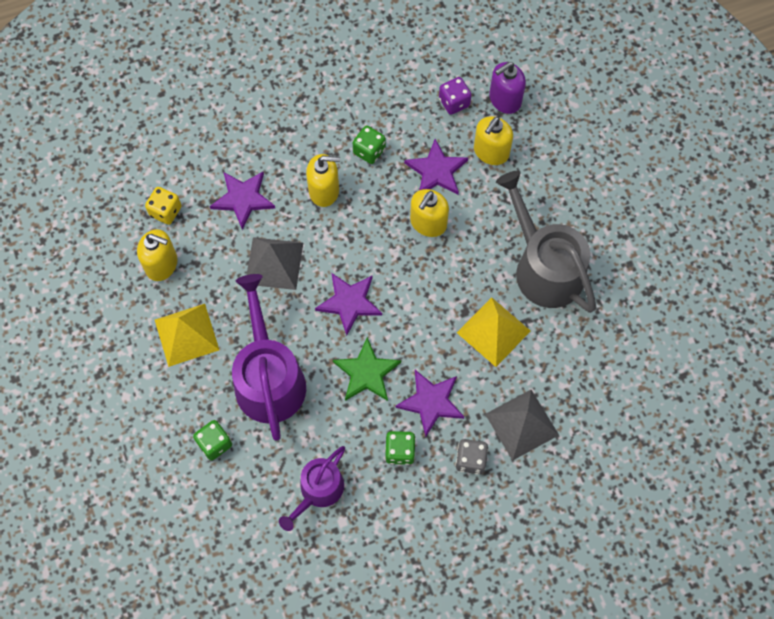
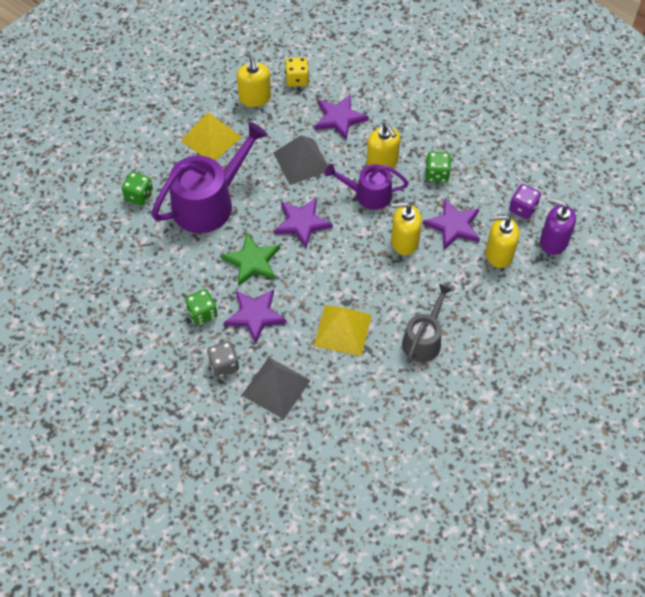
camera: 60 degrees right, 10 degrees down
purple watering can [279,446,345,531] -> purple watering can moved to [325,164,409,210]
grey watering can [496,171,596,313] -> grey watering can [402,284,453,363], size x0.60

